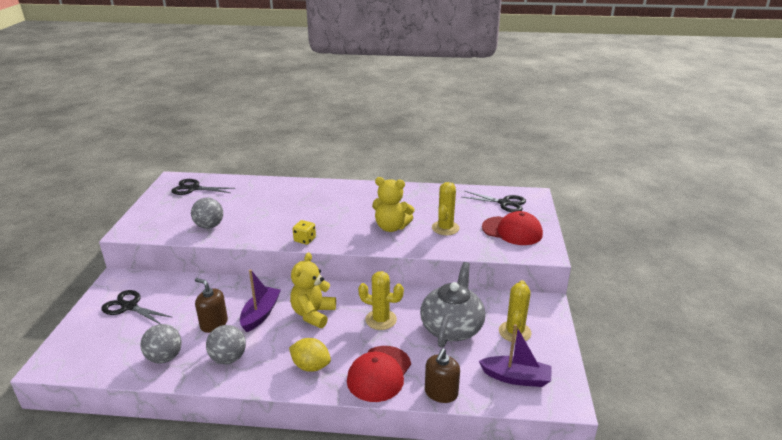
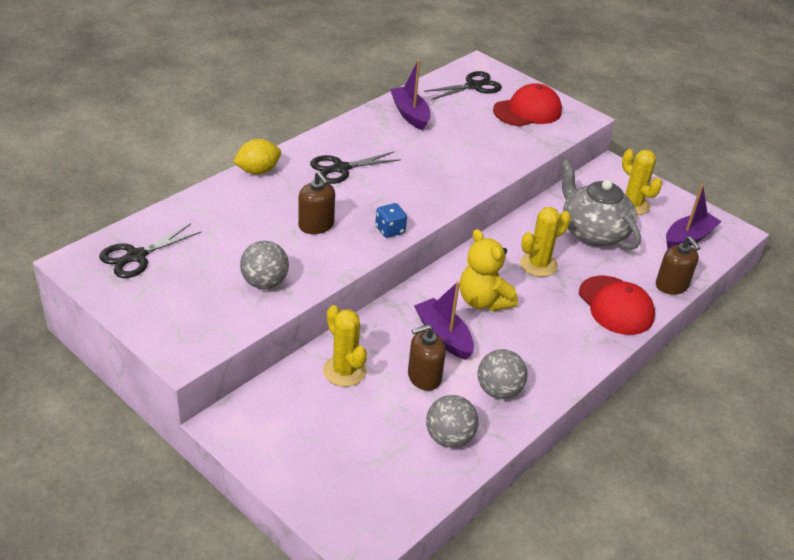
camera: 55 degrees left, 10 degrees up
black scissors [101,290,173,324] -> black scissors moved to [310,152,401,184]
yellow lemon [289,338,331,372] -> yellow lemon moved to [233,139,281,174]
yellow dice [293,220,316,245] -> blue dice [375,203,407,238]
yellow teddy bear [372,177,414,232] -> none
yellow cactus [432,182,459,235] -> yellow cactus moved to [323,305,367,387]
none -> brown soap dispenser [298,171,335,234]
none -> purple boat [390,60,430,130]

